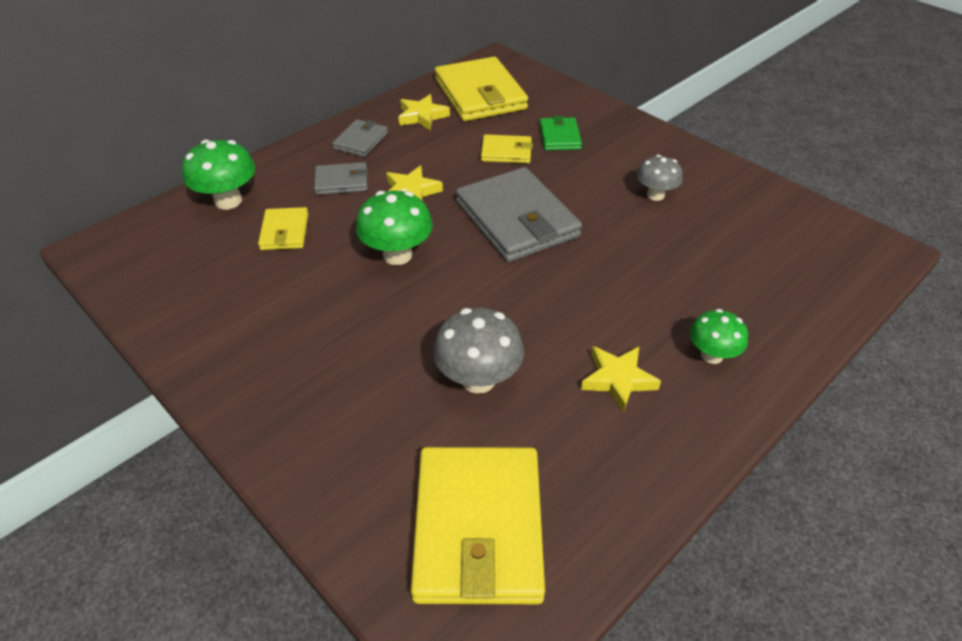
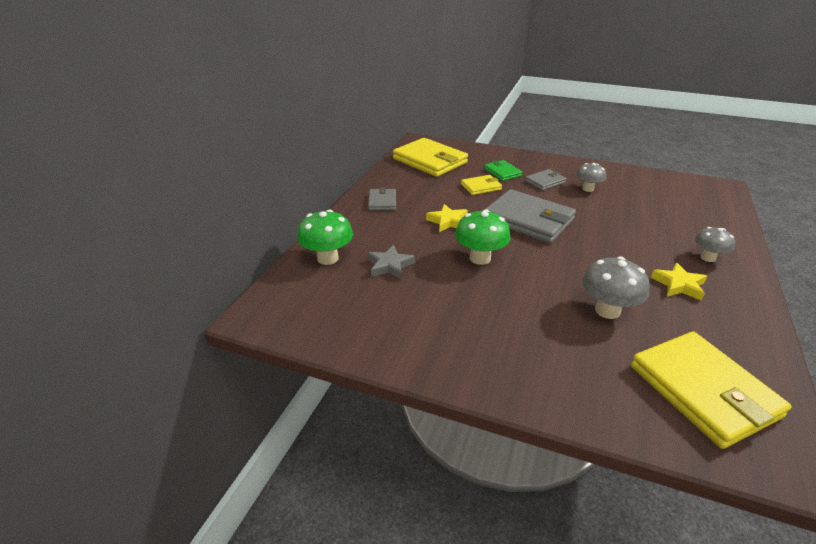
camera: 25 degrees left, 10 degrees down
yellow wallet [258,207,308,250] -> grey star [367,245,415,280]
grey wallet [314,162,368,195] -> grey wallet moved to [525,169,567,190]
yellow star [398,94,450,130] -> none
green mushroom [690,309,748,364] -> grey mushroom [695,227,735,262]

